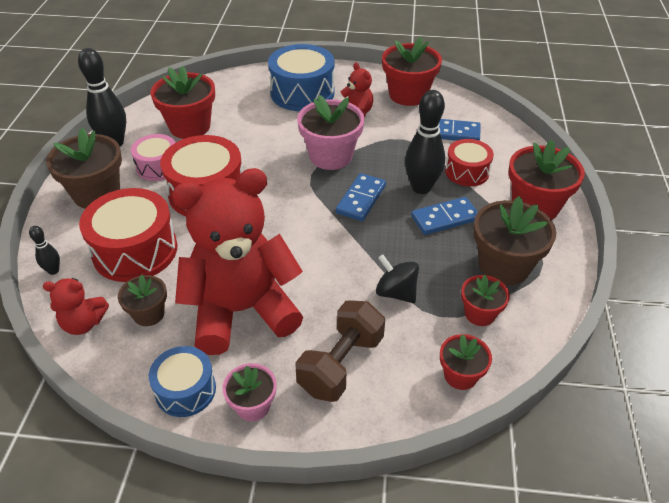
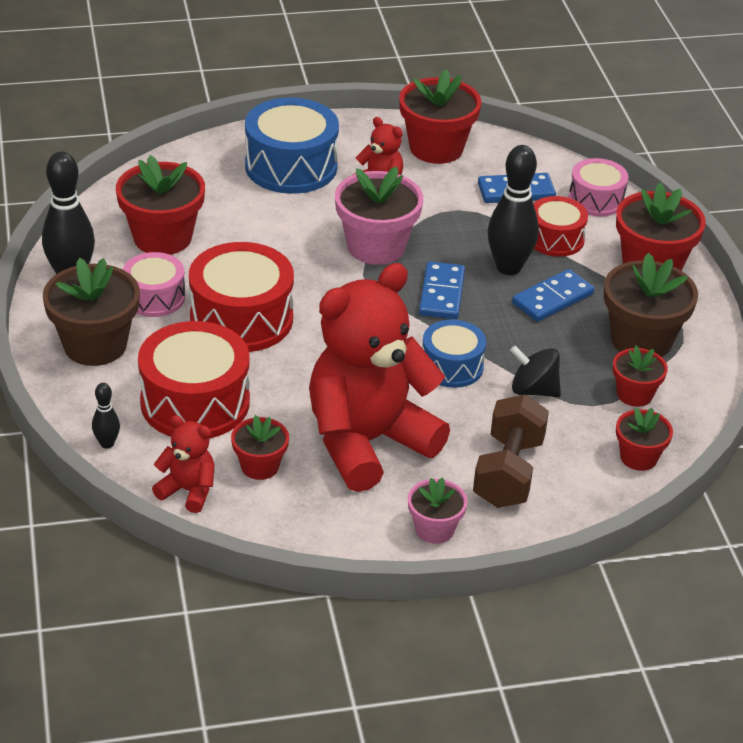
camera: 20 degrees left, 5 degrees down
red teddy bear [43,278,109,335] -> red teddy bear turned 135 degrees counterclockwise [152,415,215,513]
brown flower pot [118,274,167,326] -> red flower pot [231,415,289,480]
blue drum [149,346,216,417] -> blue drum moved to [422,320,486,388]
none -> pink drum [569,158,628,217]

